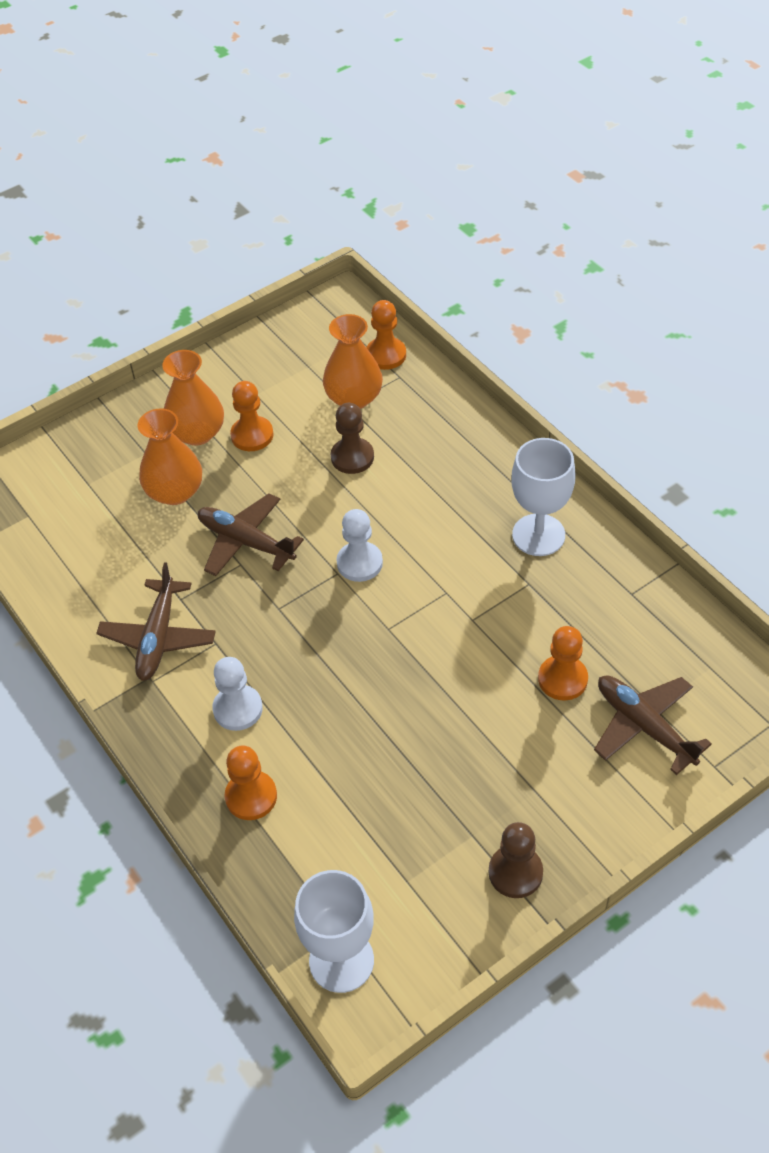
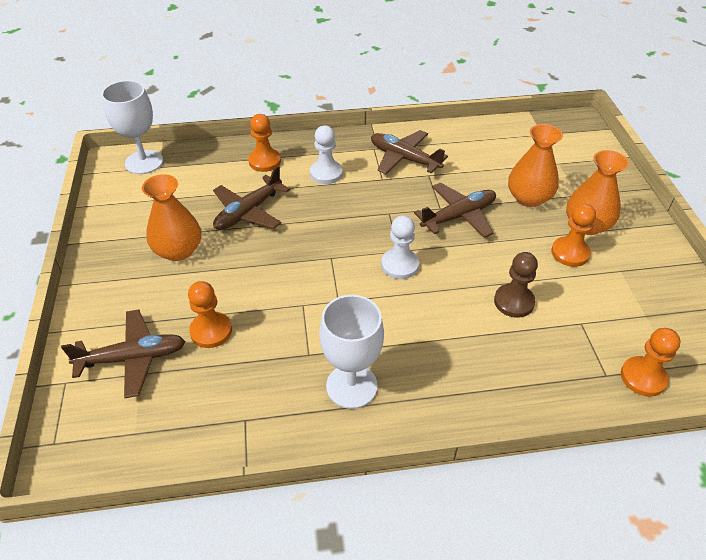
camera: 115 degrees right, 5 degrees down
orange vase [323,314,383,409] -> orange vase moved to [142,174,201,261]
brown pawn [489,822,543,898] -> none
none -> brown plane [213,166,290,230]

